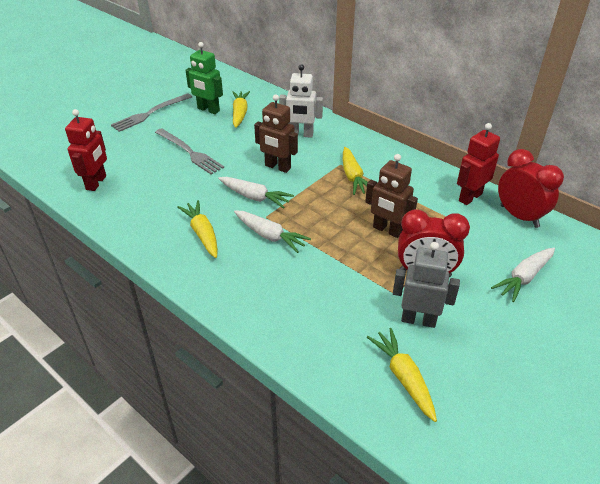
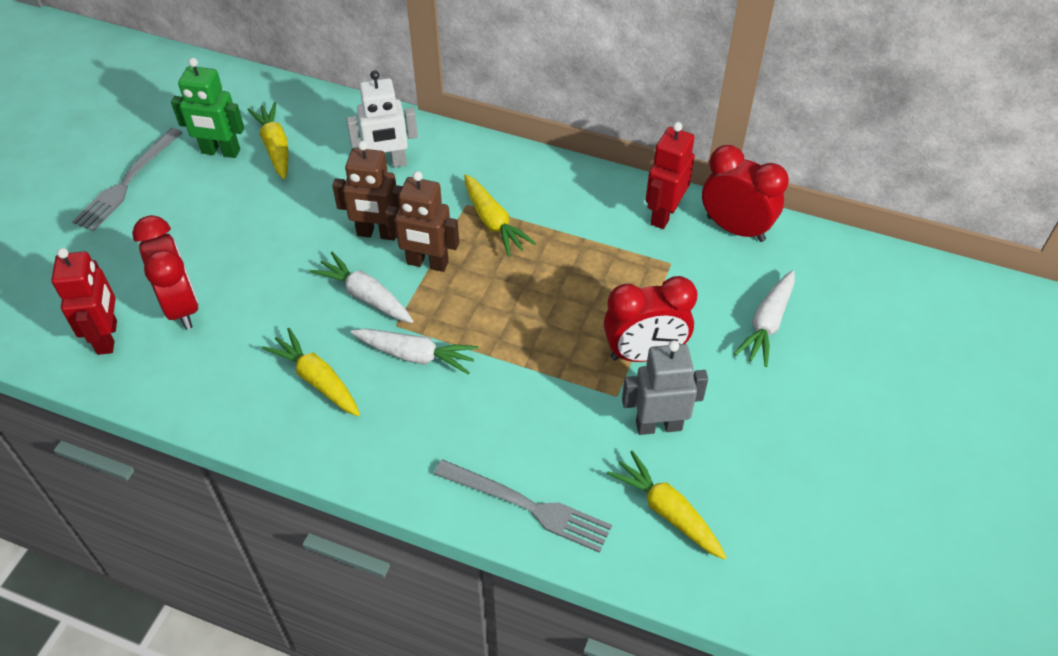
camera: 20 degrees left, 10 degrees up
grey fork [155,128,224,175] -> grey fork moved to [434,459,612,553]
white carrot [218,177,294,209] -> white carrot turned 150 degrees counterclockwise [310,252,413,323]
brown robot [365,154,418,238] -> brown robot moved to [385,171,459,272]
none -> red clock [132,215,199,330]

